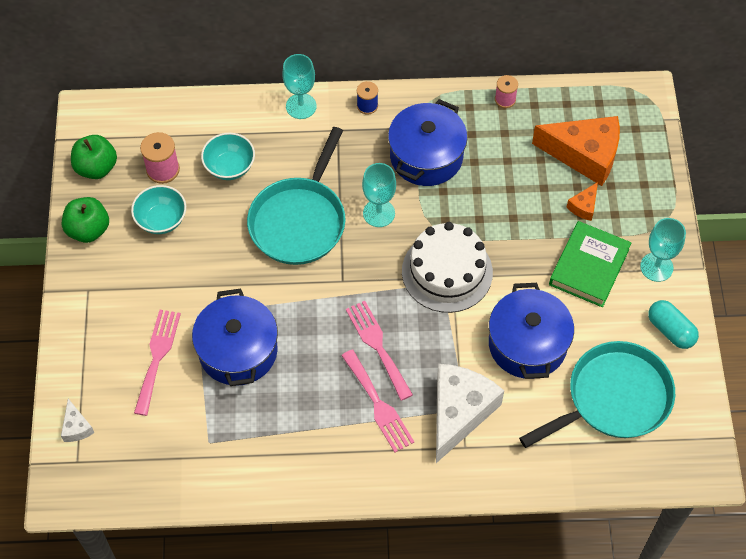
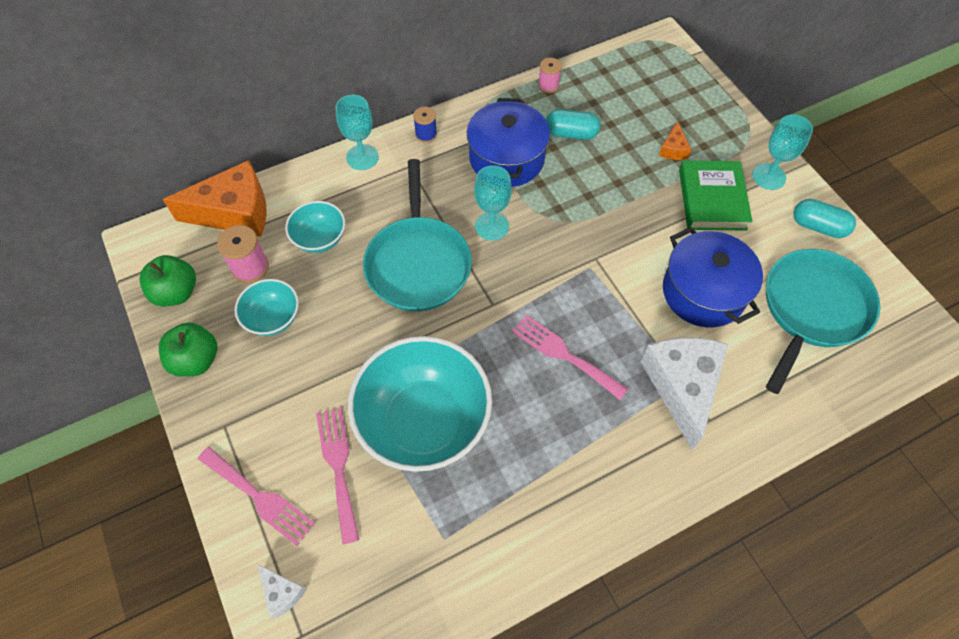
camera: 25 degrees left, 0 degrees up
blue pot [192,288,278,386] -> turquoise bowl [348,336,492,472]
pink fork [341,349,414,452] -> pink fork moved to [198,447,315,546]
white cake [402,222,493,313] -> none
orange cheese [532,116,620,186] -> orange cheese moved to [163,160,267,236]
none -> turquoise capsule [546,110,600,140]

